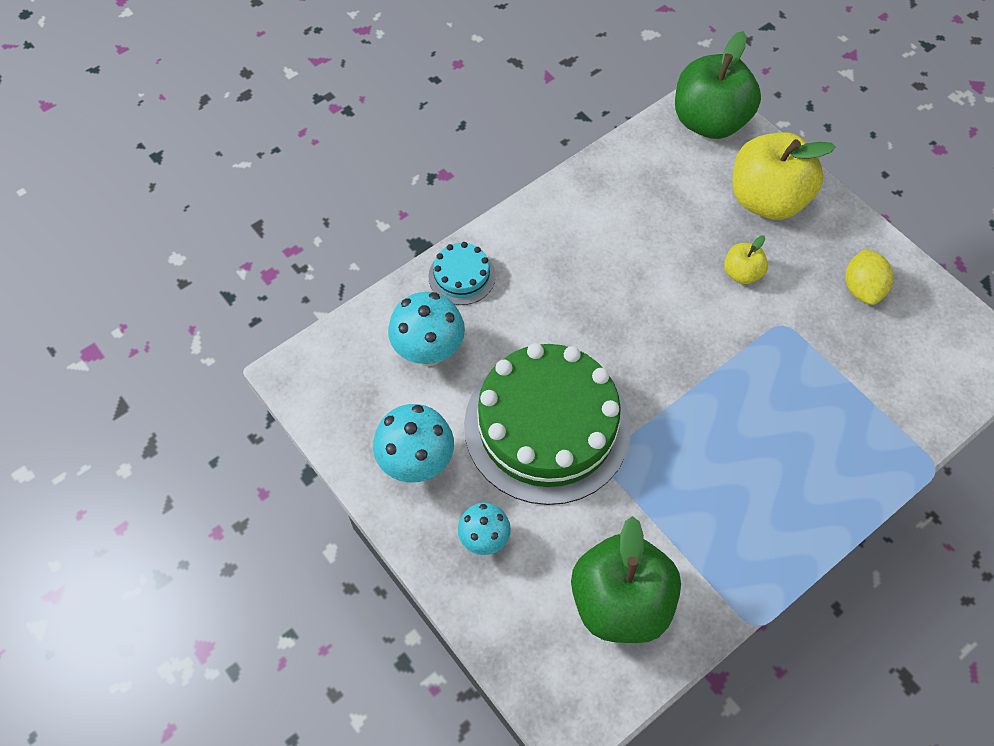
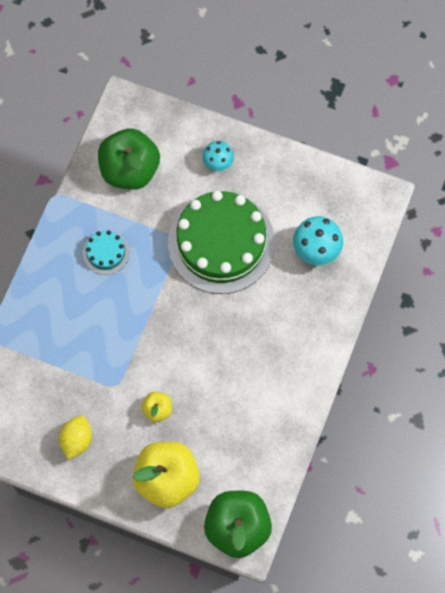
camera: 150 degrees right, 10 degrees up
turquoise mushroom [373,404,454,483] -> none
turquoise cake [429,242,495,305] -> turquoise cake moved to [83,230,129,275]
yellow lemon [846,249,893,305] -> yellow lemon turned 45 degrees clockwise [59,415,92,459]

